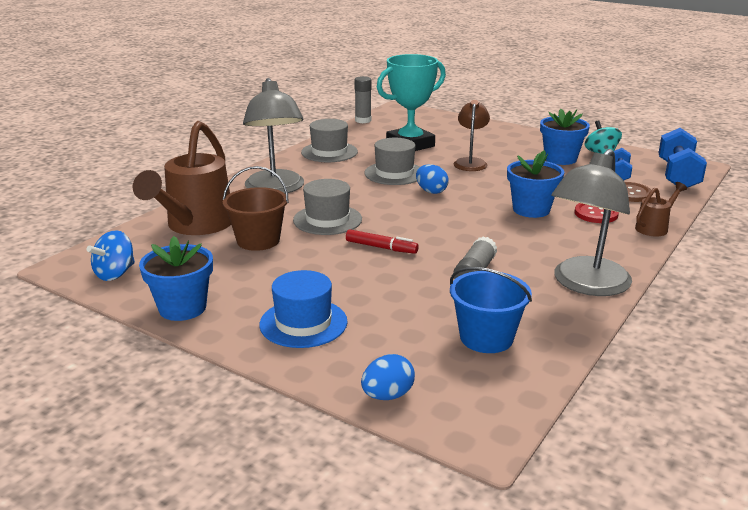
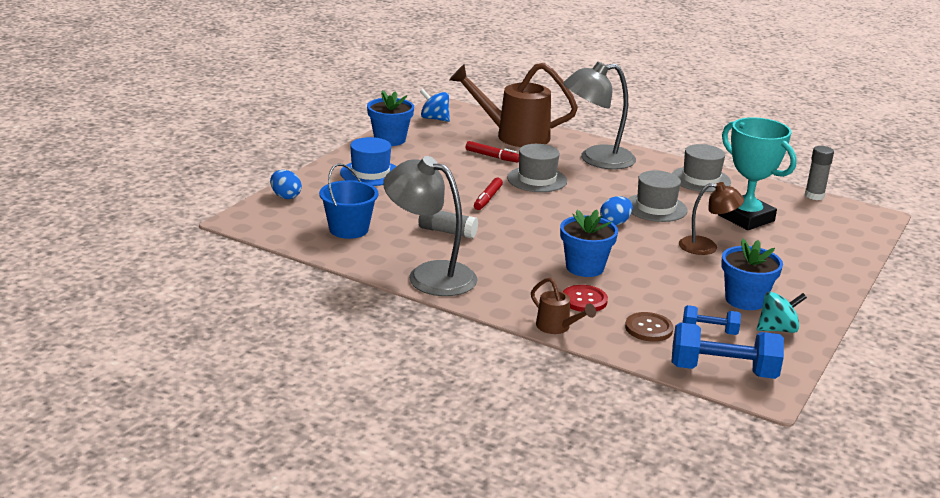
camera: 85 degrees right, 0 degrees up
brown bucket [223,166,289,251] -> red marker [466,141,519,163]

